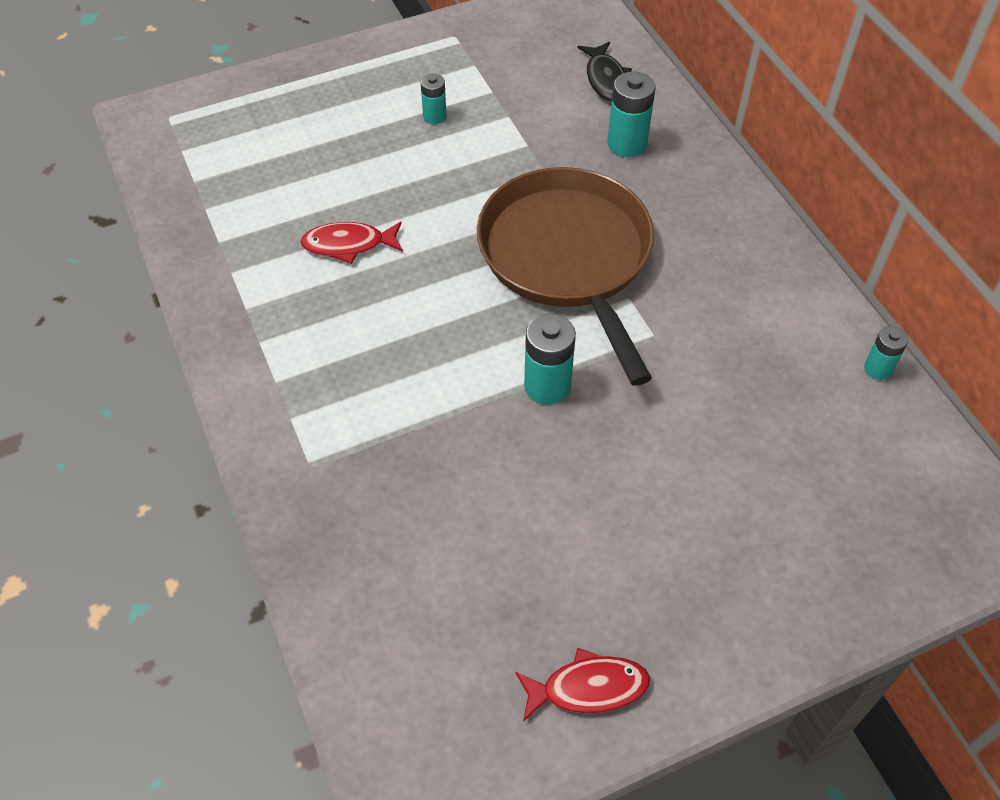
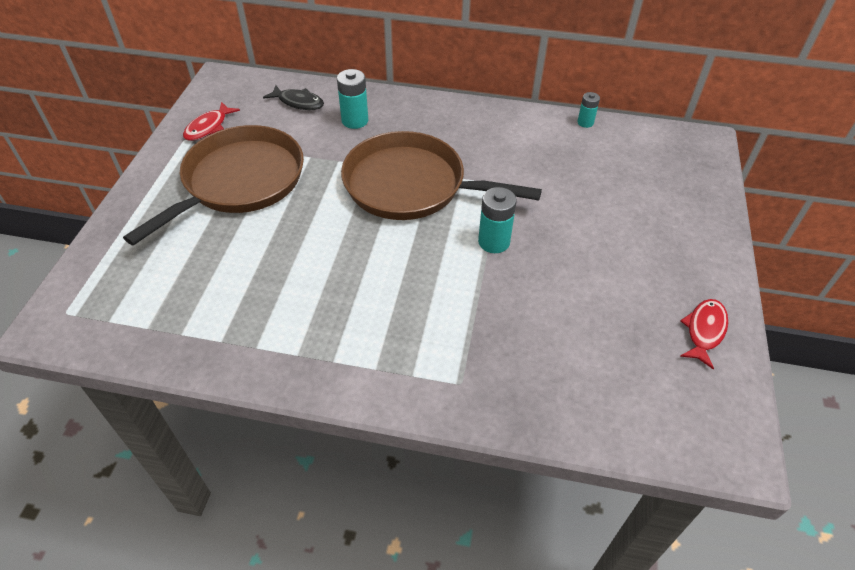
camera: 55 degrees left, 5 degrees down
red fish [300,222,403,264] -> red fish moved to [183,102,240,141]
turquoise battery [420,73,447,124] -> brown pan [123,125,304,245]

